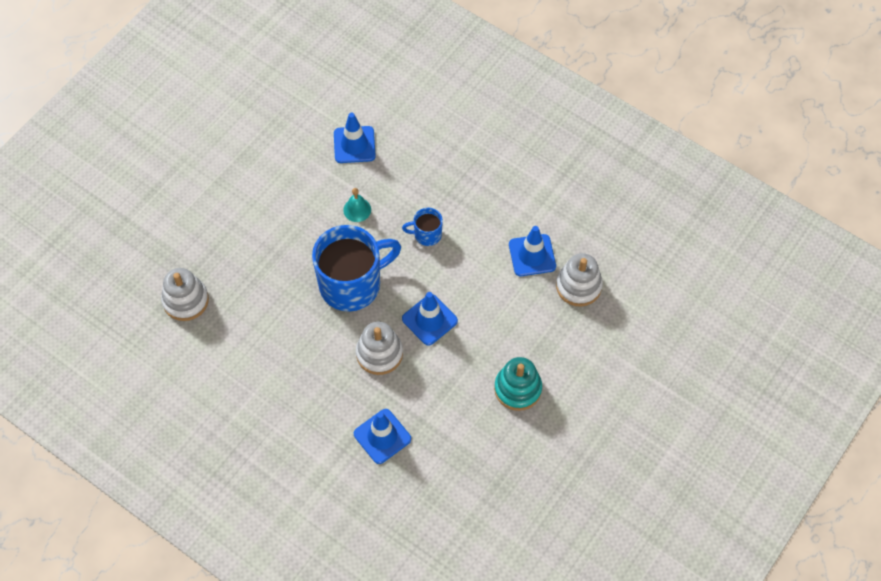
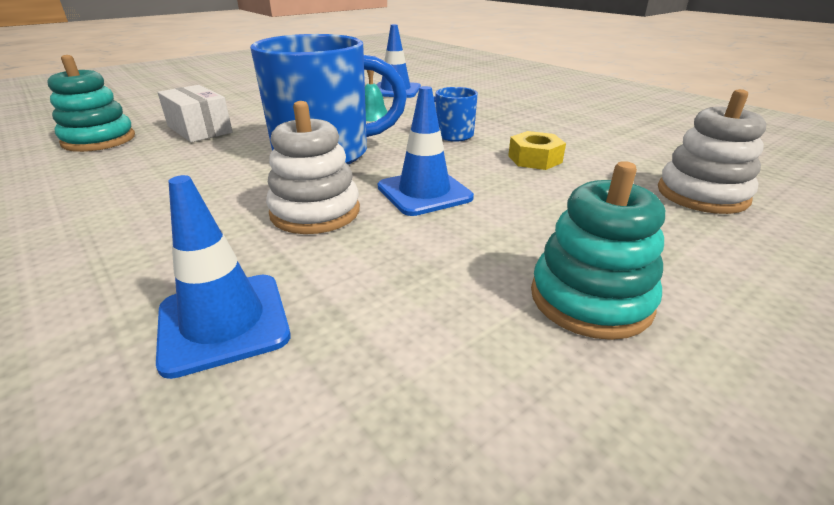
camera: 15 degrees right, 30 degrees down
white stacking toy [161,268,209,321] -> turquoise stacking toy [47,55,135,152]
blue traffic cone [509,226,556,276] -> none
none -> white box [158,85,233,142]
none -> yellow nut [508,131,566,170]

